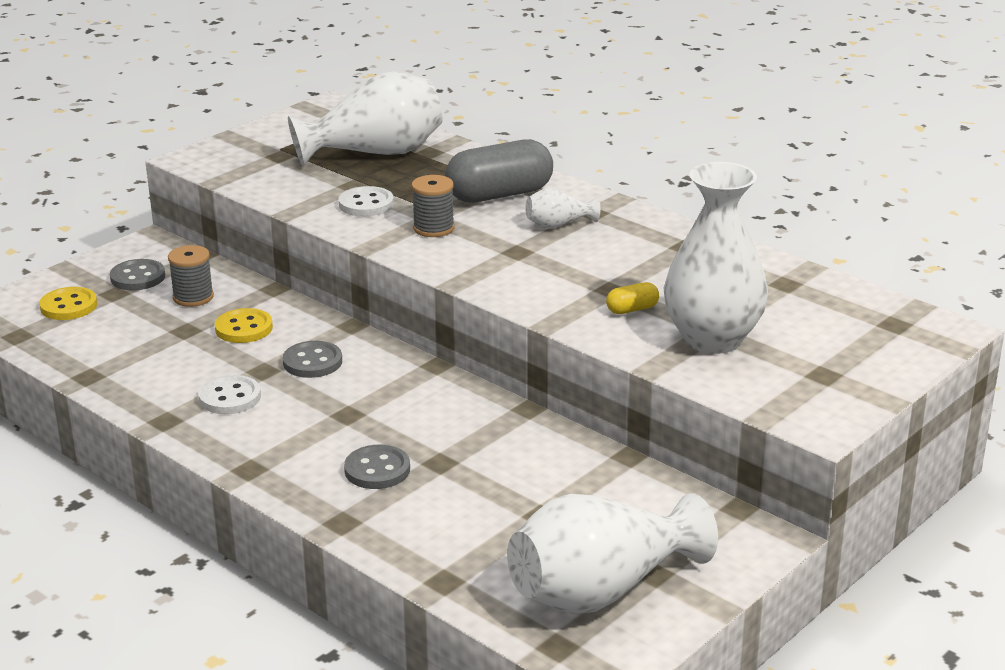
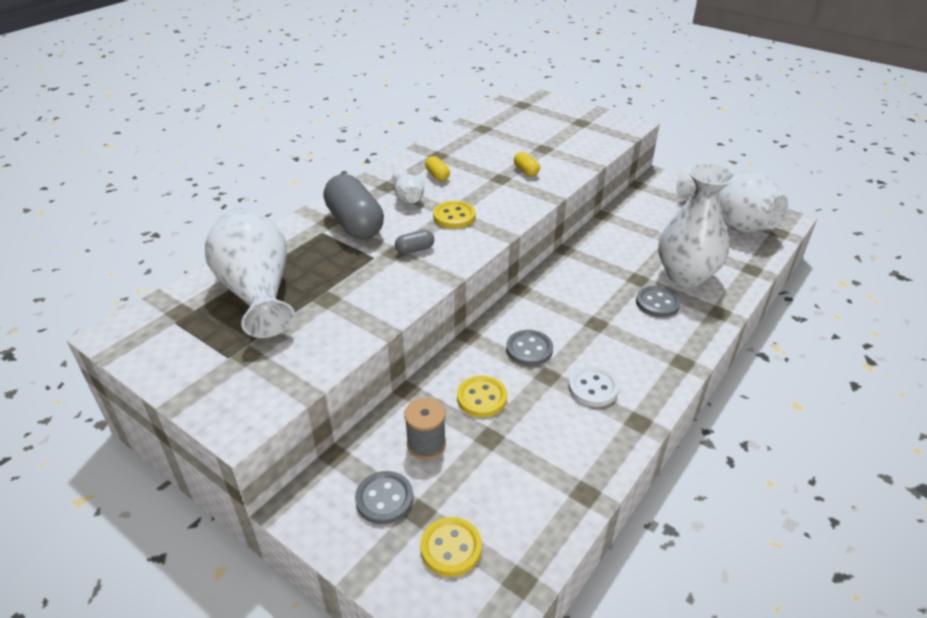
camera: 95 degrees left, 10 degrees up
white button [339,186,394,216] -> none
grey spool [412,175,455,237] -> grey capsule [395,230,434,254]
white vase [664,162,768,354] -> white vase moved to [658,162,736,287]
none -> yellow capsule [425,156,450,181]
none -> yellow button [433,201,475,229]

